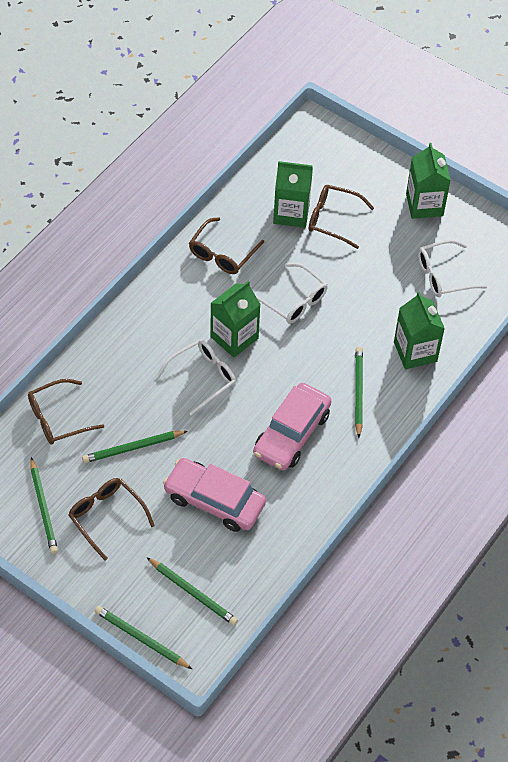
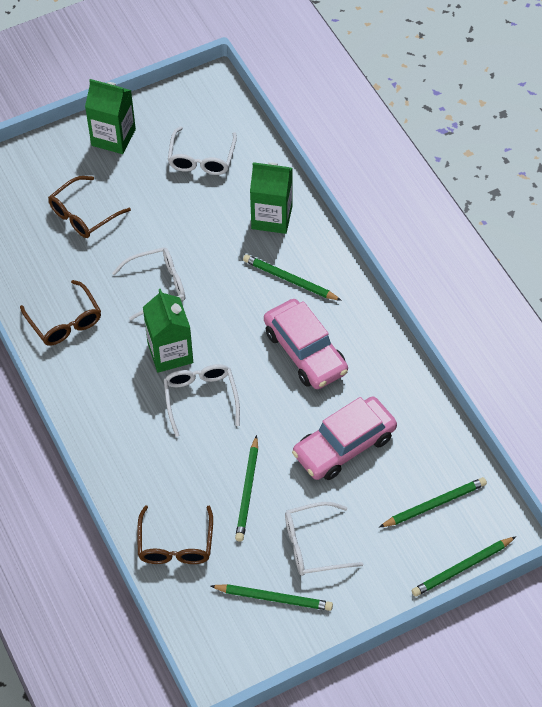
camera: 60 degrees left, 0 degrees up
brown glasses [69,478,155,560] -> white glasses [285,502,364,576]
green carton [273,161,313,228] -> none

